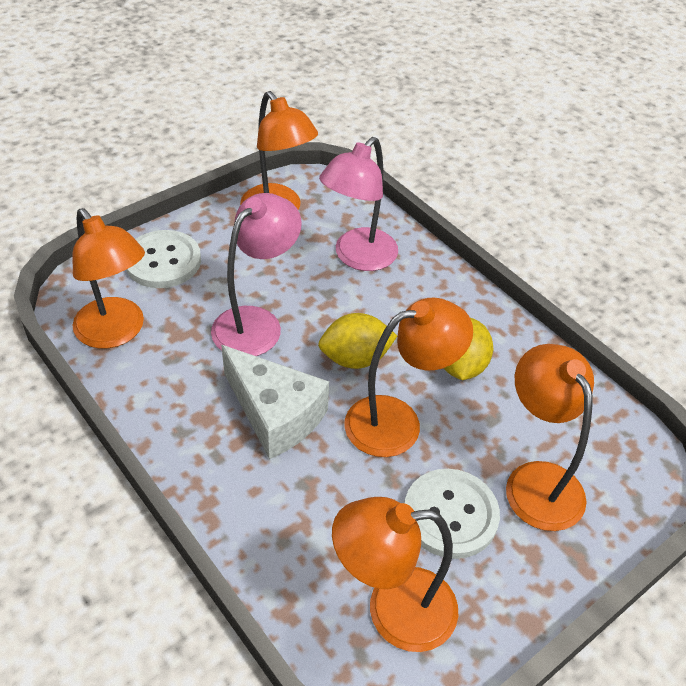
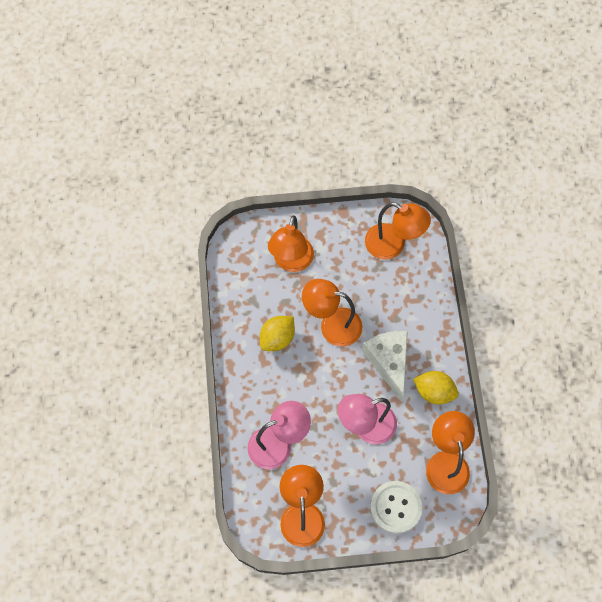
camera: 145 degrees left, 20 degrees up
yellow lemon [318,313,397,369] -> yellow lemon moved to [413,371,459,404]
white button [404,469,500,559] -> none

